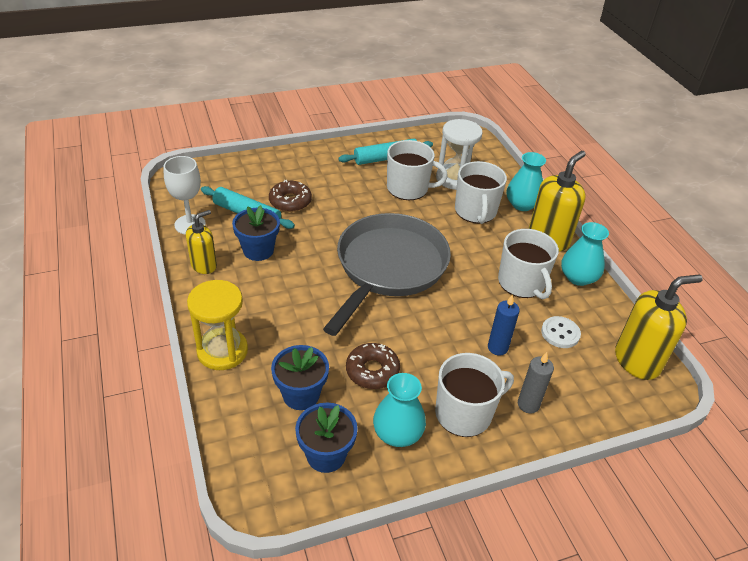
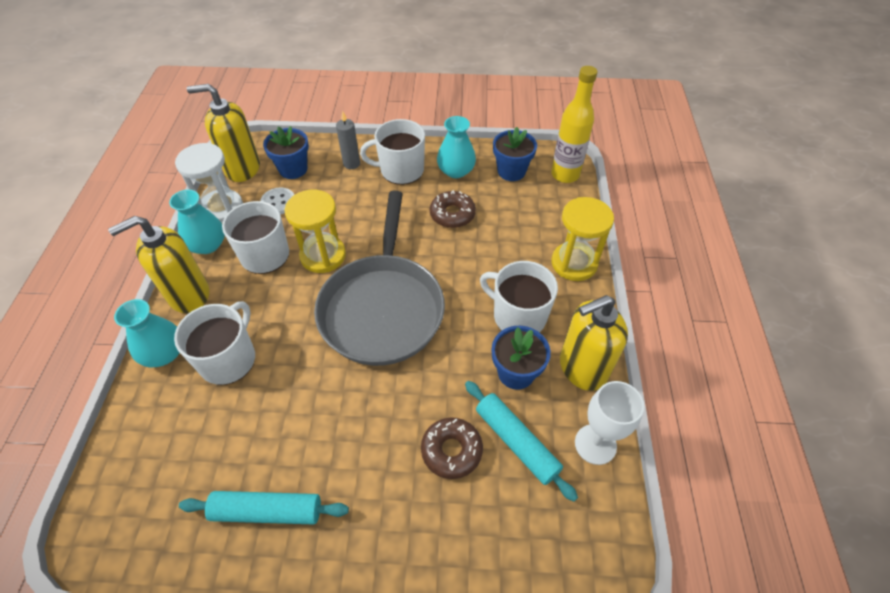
camera: 155 degrees left, 10 degrees up
yellow soap dispenser [186,210,217,274] -> yellow soap dispenser [560,295,628,391], size x1.62
blue flower pot [271,345,329,410] -> blue flower pot moved to [263,126,309,179]
grey pan [323,213,451,336] -> grey pan turned 45 degrees counterclockwise [314,191,445,366]
white mug [387,140,448,200] -> white mug moved to [480,261,558,332]
white hourglass [436,119,483,190] -> white hourglass moved to [175,143,243,223]
blue candle [488,294,520,355] -> none
none -> yellow hourglass [285,190,346,273]
none -> yellow bottle [551,66,598,183]

